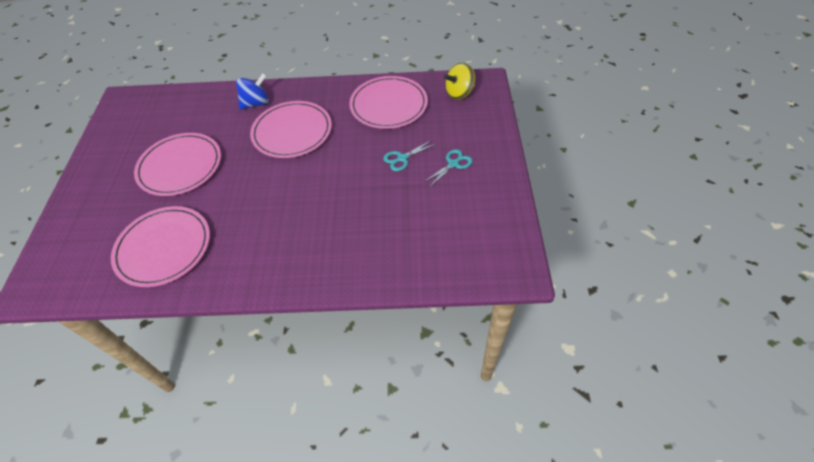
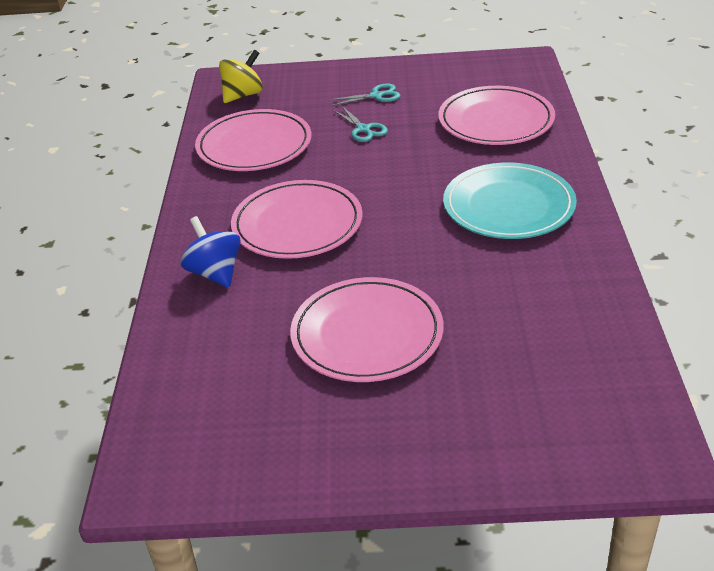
camera: 90 degrees left, 15 degrees down
pink plate [111,206,210,287] -> pink plate moved to [438,86,555,145]
turquoise scissors [424,149,472,187] -> turquoise scissors turned 120 degrees clockwise [329,84,401,106]
yellow spinning top [444,62,475,100] -> yellow spinning top turned 105 degrees counterclockwise [219,50,263,103]
none -> turquoise plate [443,162,577,239]

